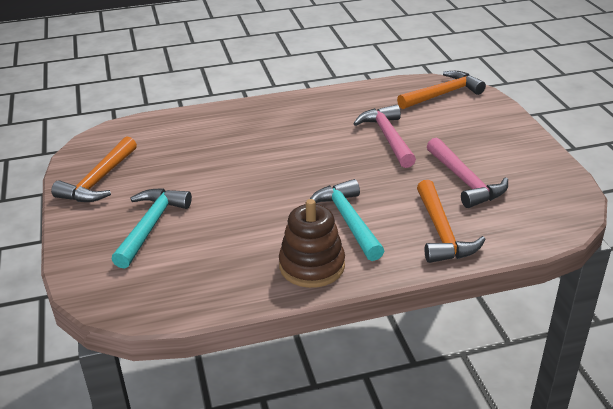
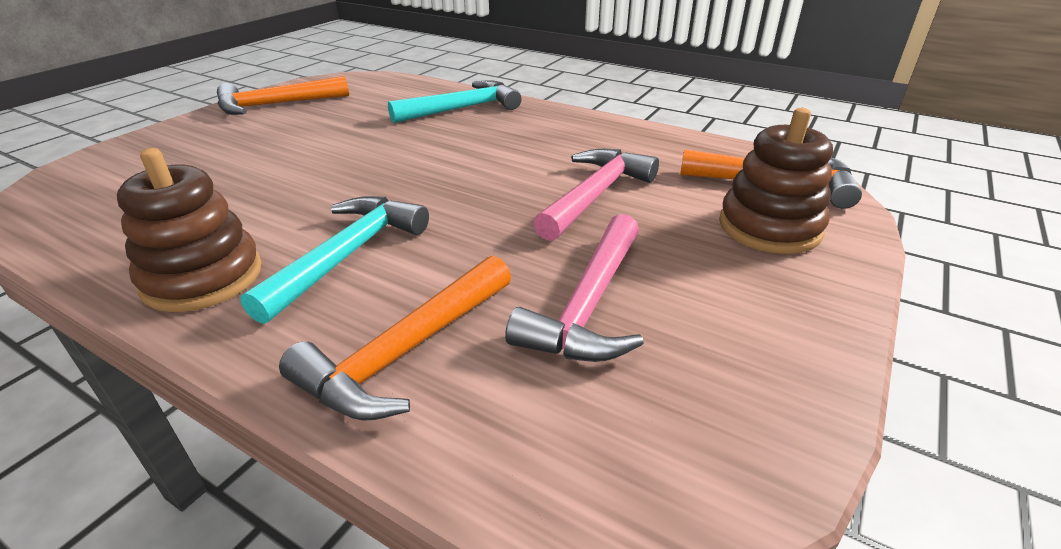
camera: 45 degrees right, 0 degrees up
turquoise hammer [111,188,192,269] -> turquoise hammer moved to [388,80,522,123]
none -> brown stacking toy [719,108,833,254]

